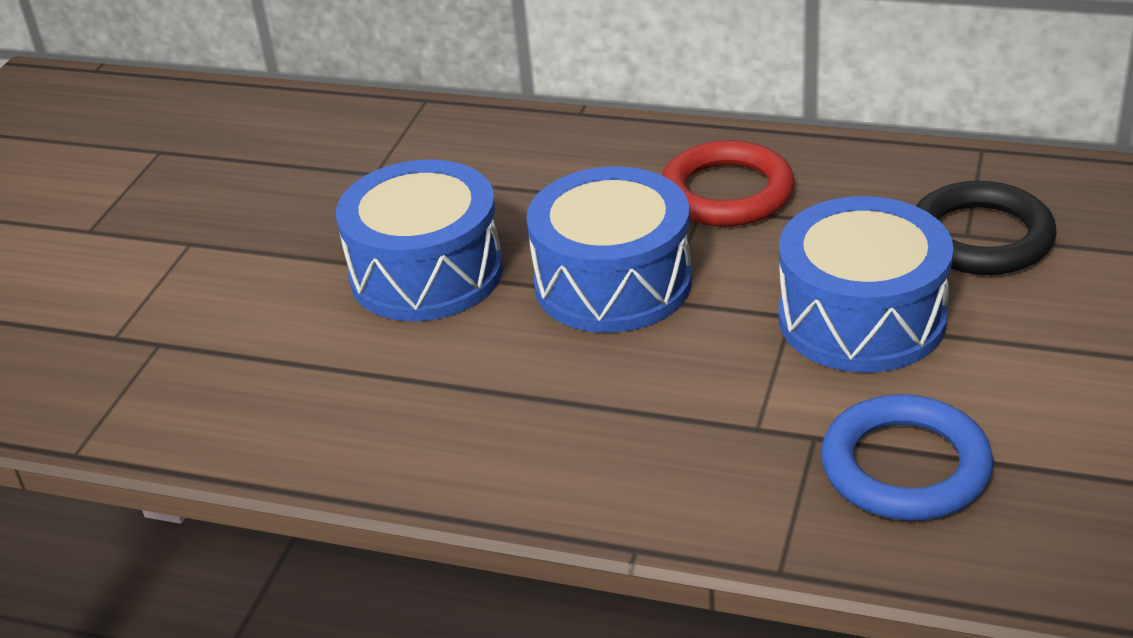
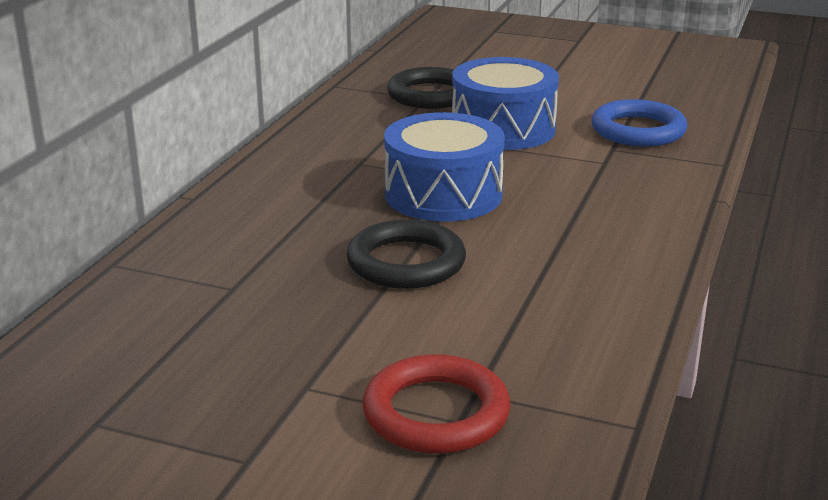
camera: 90 degrees left, 10 degrees down
blue drum [336,159,503,321] -> black ring [347,219,466,289]
red ring [662,140,795,227] -> red ring moved to [363,354,511,454]

